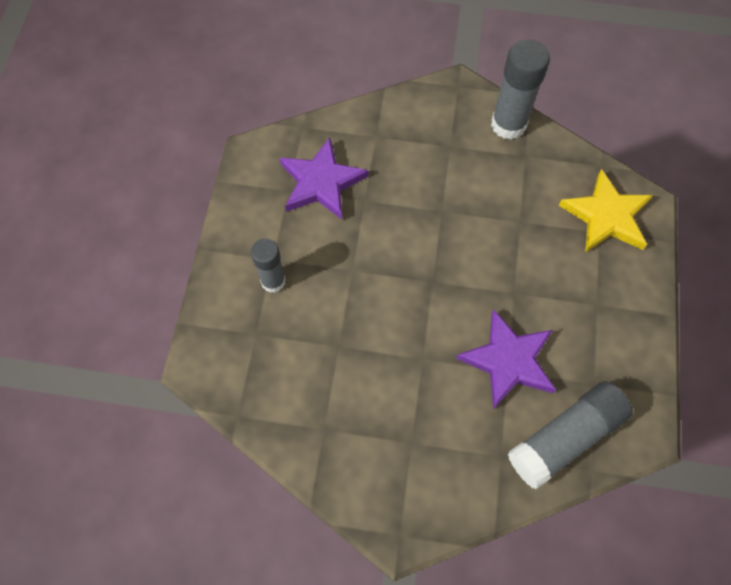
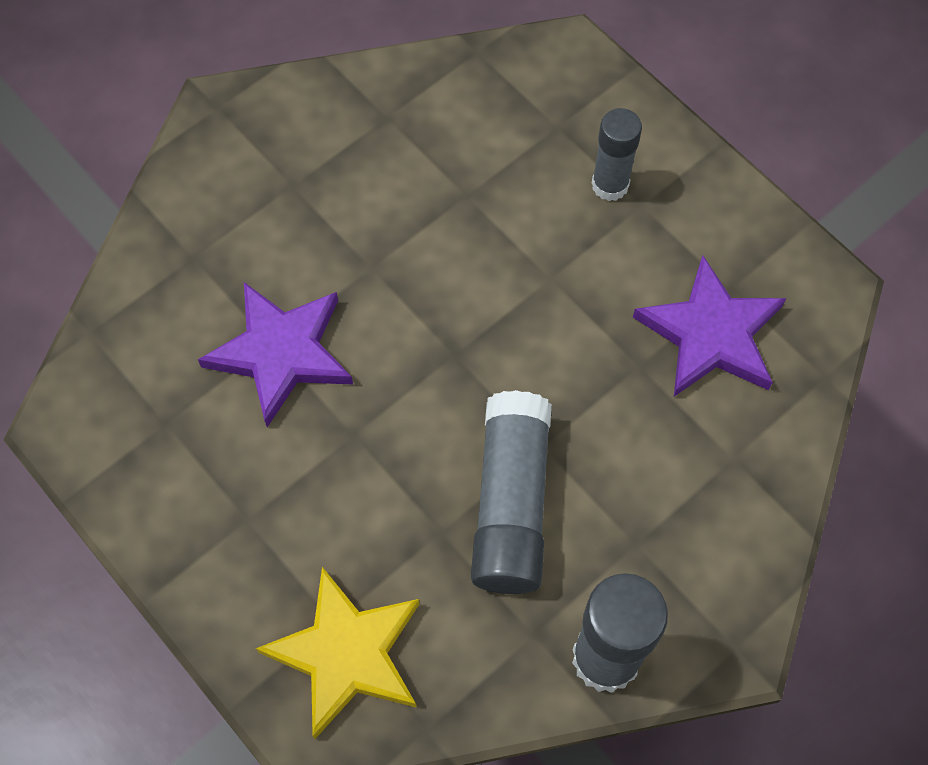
camera: 130 degrees right, 0 degrees up
grey glue stick [508,381,633,490] -> grey glue stick moved to [471,390,552,594]

